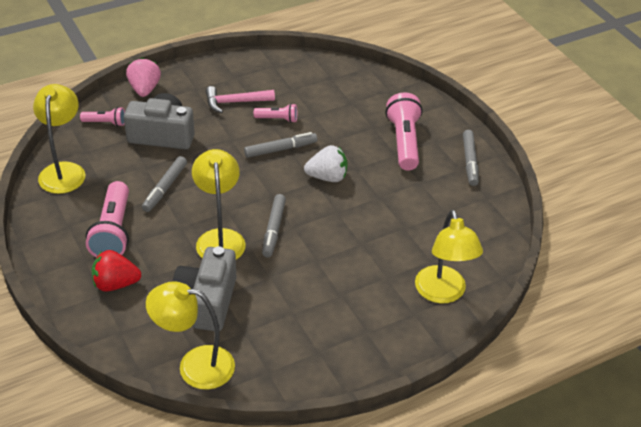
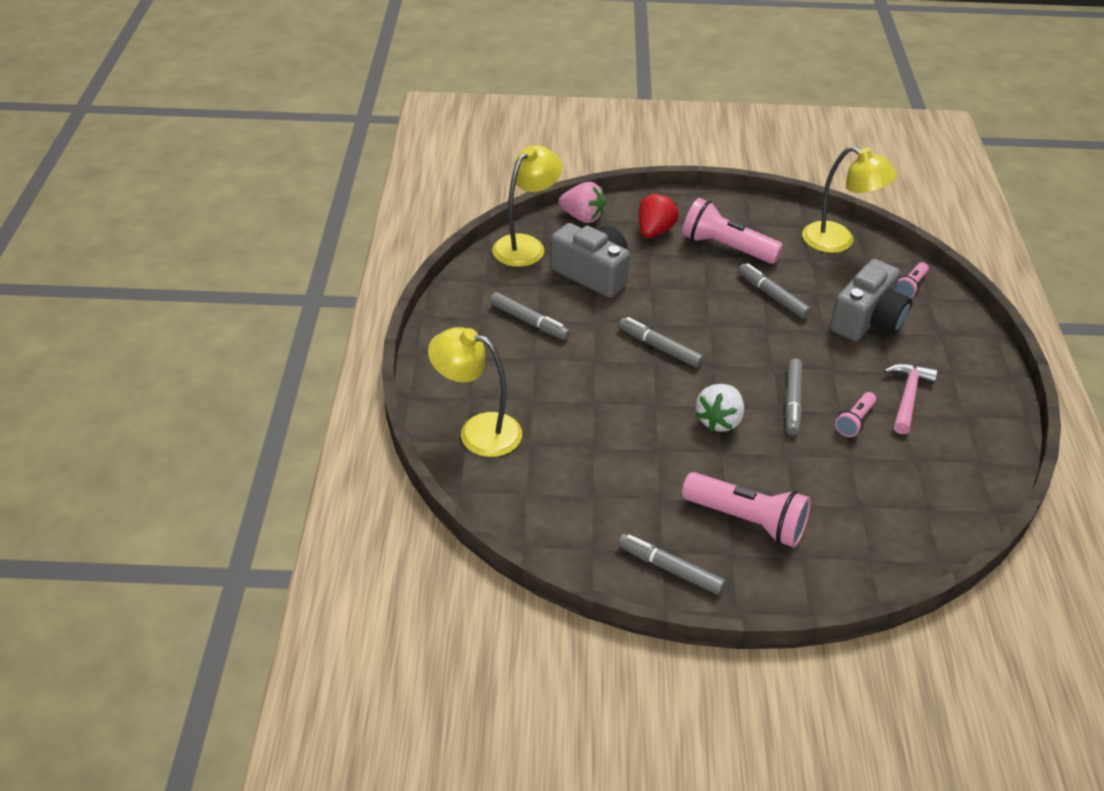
camera: 120 degrees right, 0 degrees up
pink strawberry [126,58,161,97] -> pink strawberry moved to [559,182,605,223]
yellow lamp [192,149,246,260] -> none
none -> grey marker [490,292,570,340]

